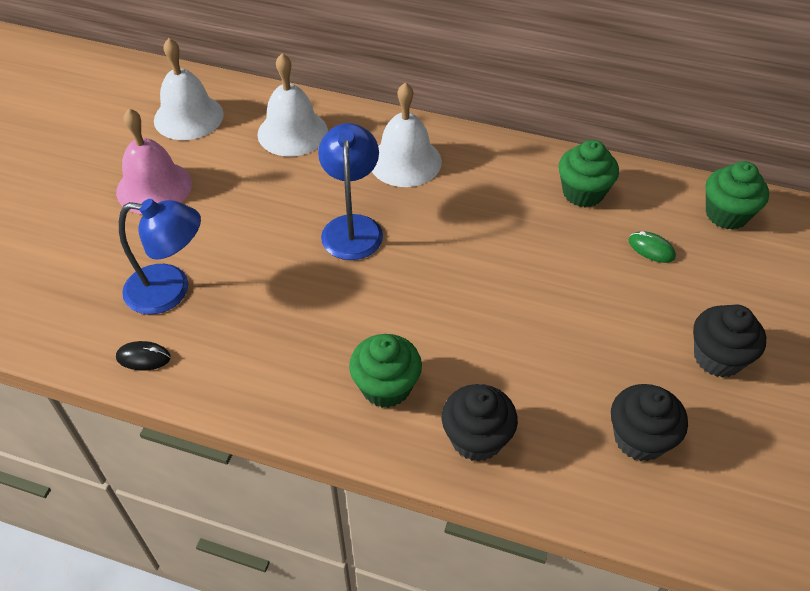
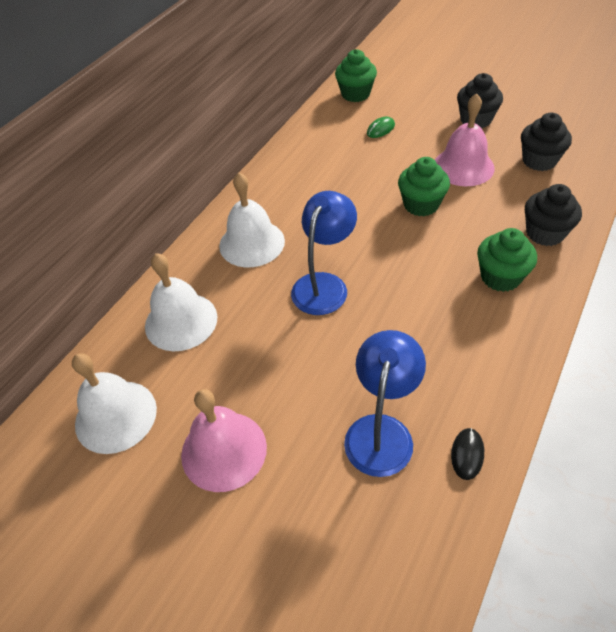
camera: 75 degrees left, 0 degrees up
blue lamp [318,123,383,260] -> blue lamp turned 105 degrees clockwise [291,191,357,315]
green cupcake [559,140,619,207] -> green cupcake moved to [398,157,450,216]
none -> pink bell [435,93,495,186]

